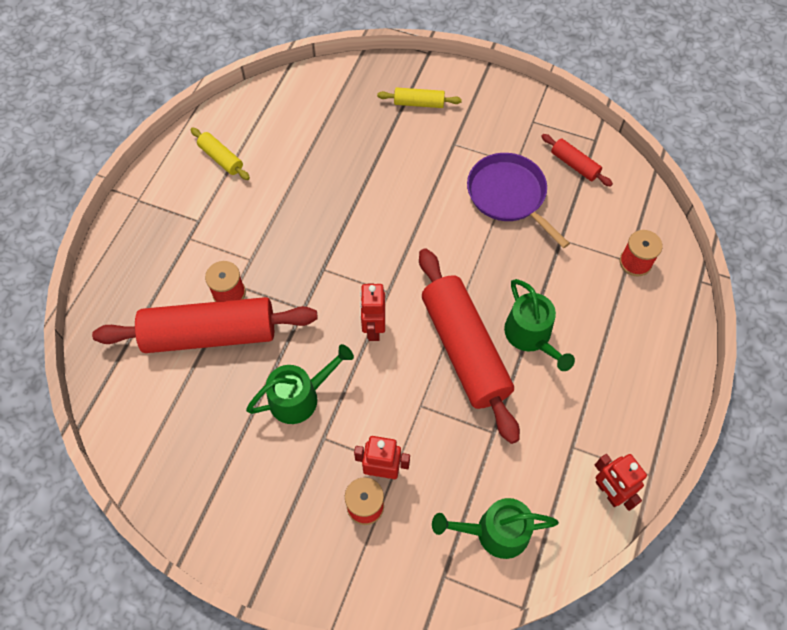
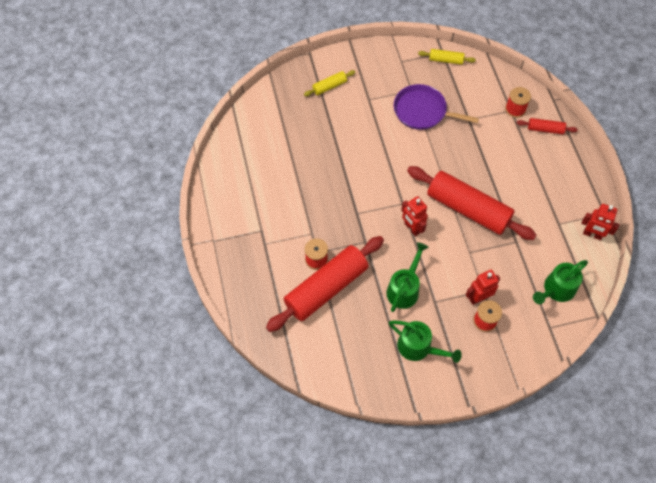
camera: 35 degrees left, 0 degrees up
yellow rolling pin [191,128,250,180] -> yellow rolling pin moved to [418,49,476,65]
green watering can [504,279,575,371] -> green watering can moved to [389,320,462,363]
red rolling pin [541,134,613,187] -> red rolling pin moved to [517,118,578,134]

